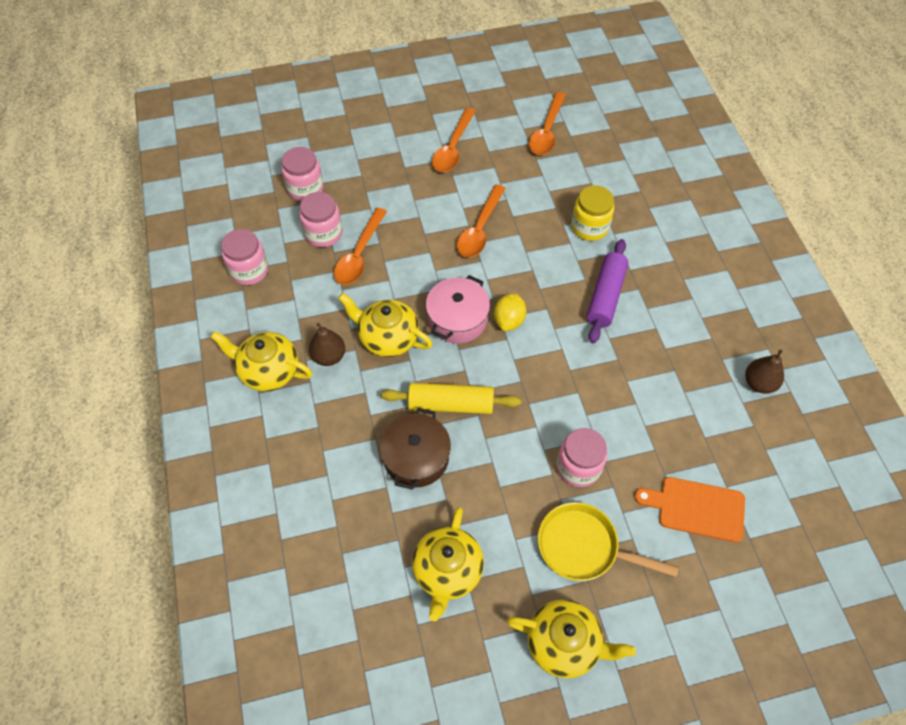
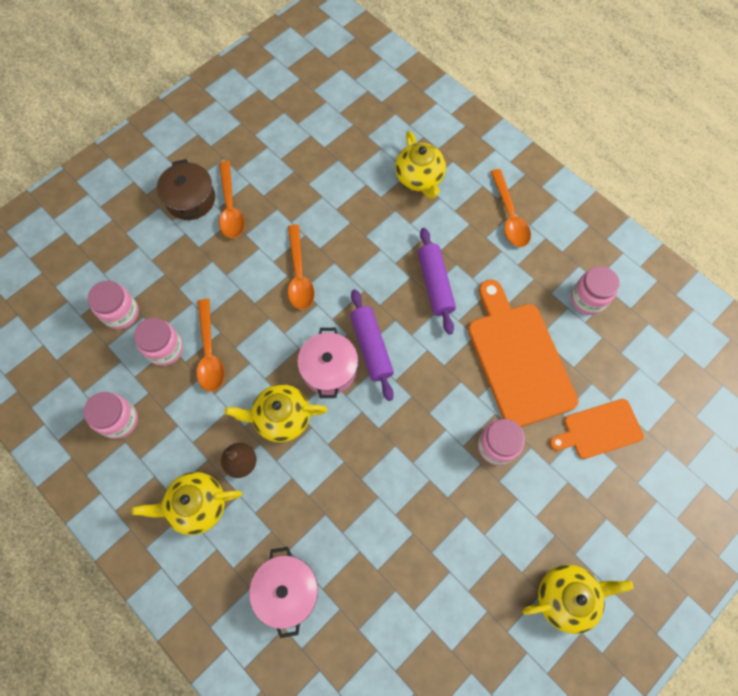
camera: 30 degrees left, 10 degrees up
brown pot [380,408,451,490] -> brown pot moved to [157,159,215,220]
yellow rolling pin [381,383,521,414] -> none
yellow teapot [412,507,484,622] -> yellow teapot moved to [395,131,446,199]
yellow lemon [494,293,526,331] -> purple rolling pin [350,289,394,401]
orange spoon [529,92,566,155] -> orange spoon moved to [490,169,531,247]
yellow pan [538,502,679,581] -> none
yellow jar [571,185,614,241] -> none
brown pear [745,349,784,394] -> pink jar [571,266,620,315]
none -> pink pot [249,547,318,638]
none -> orange cutting board [468,279,578,427]

